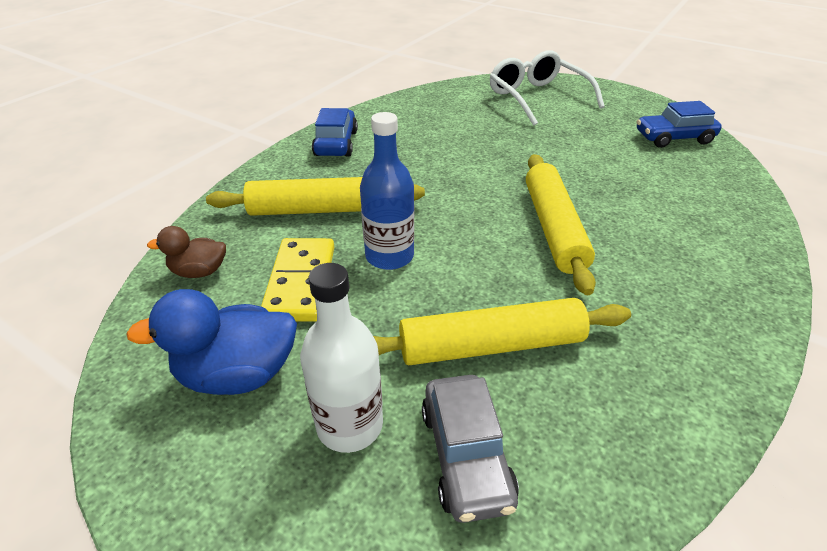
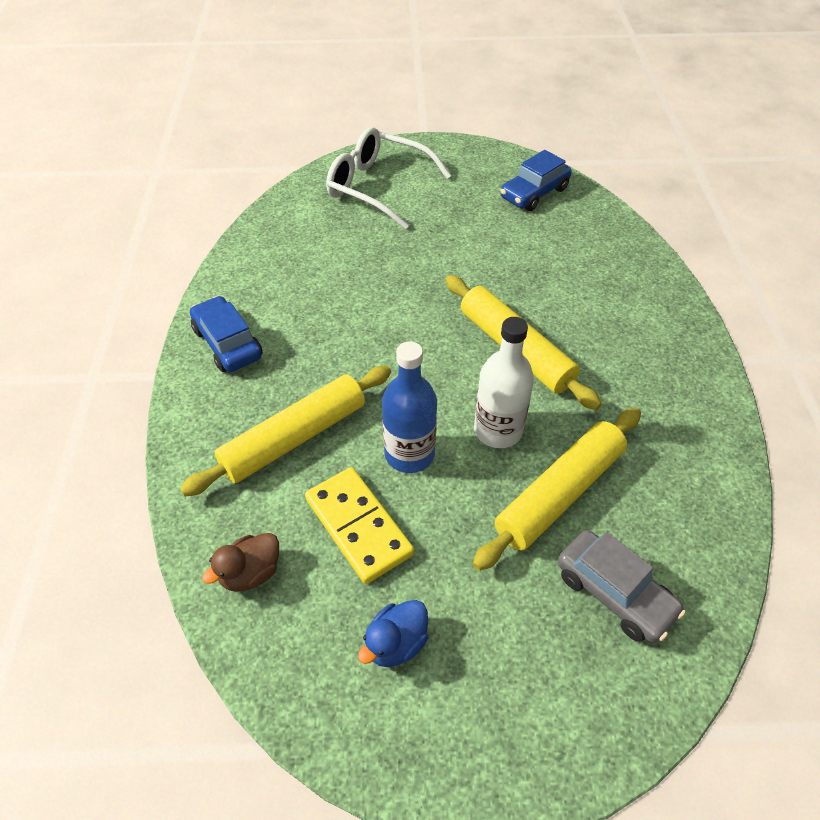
camera: 35 degrees left, 10 degrees up
blue duck [127,289,297,395] -> blue duck [358,600,429,667], size x0.60
white bottle [300,263,383,453] -> white bottle moved to [474,317,534,448]

